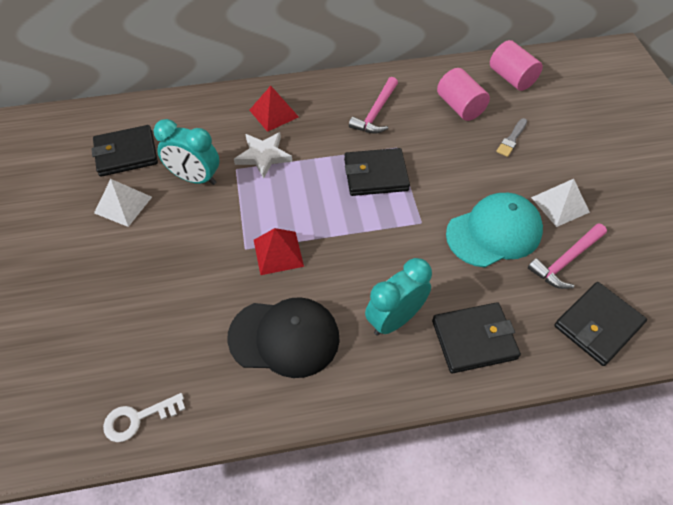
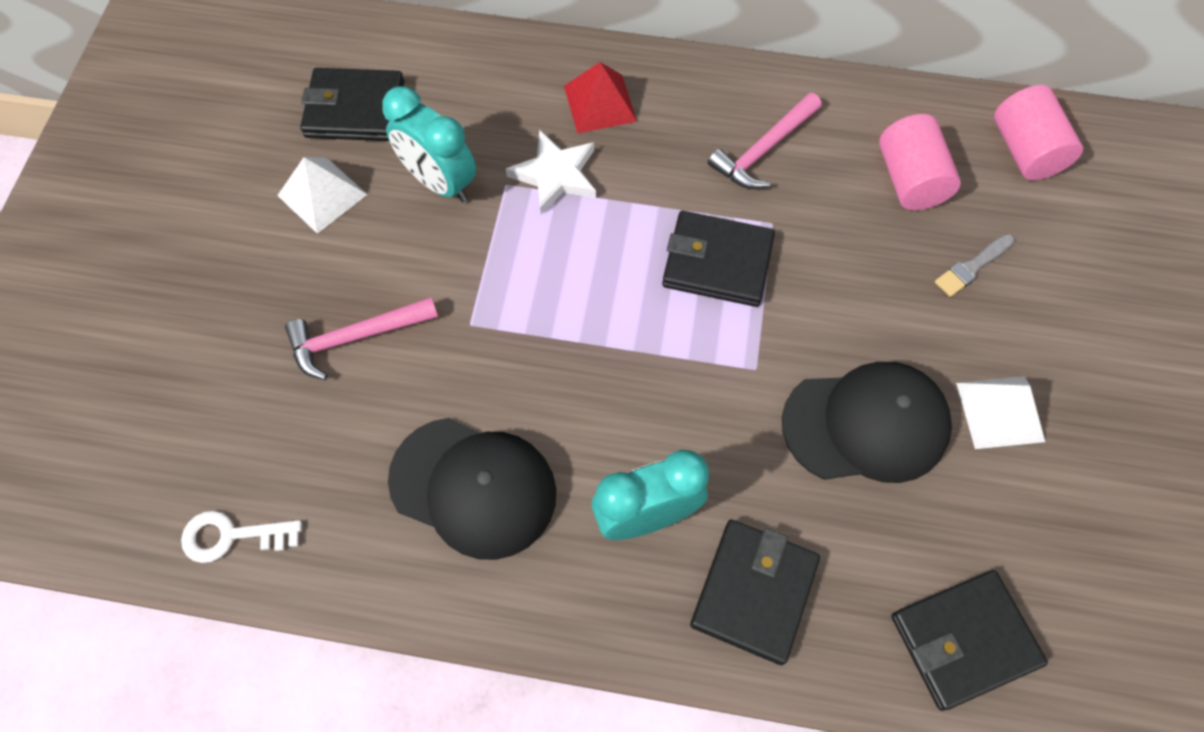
camera: 20 degrees right, 10 degrees up
red pyramid [254,228,304,275] -> none
black wallet [432,302,521,374] -> black wallet turned 75 degrees counterclockwise [690,520,820,665]
turquoise cap [446,193,543,267] -> black cap [782,362,952,483]
pink hammer [528,223,607,289] -> pink hammer moved to [285,297,438,380]

